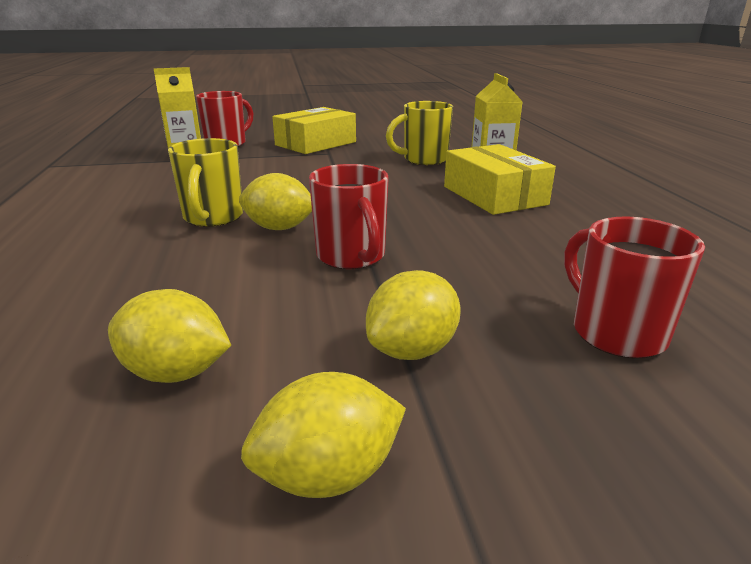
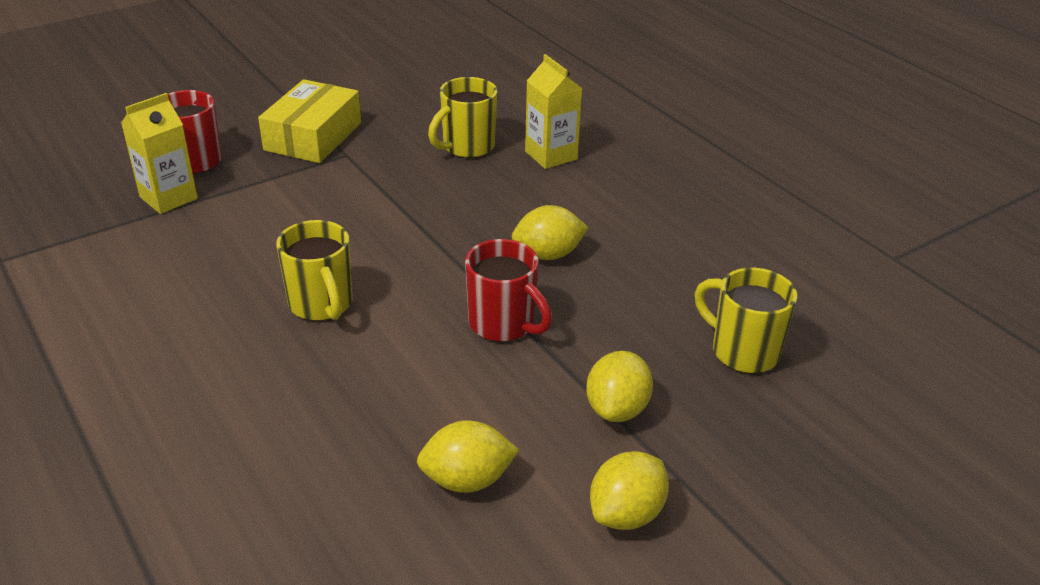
camera: 25 degrees left, 10 degrees up
yellow lemon [239,173,312,230] -> yellow lemon moved to [512,205,588,260]
yellow box [444,144,556,215] -> none
red mug [564,216,705,358] -> yellow mug [695,268,797,374]

